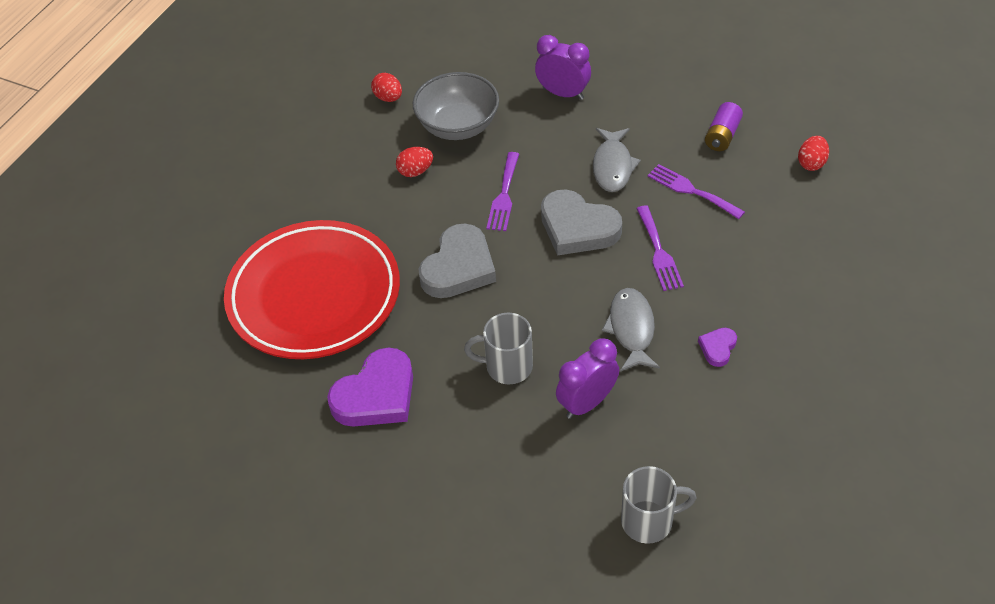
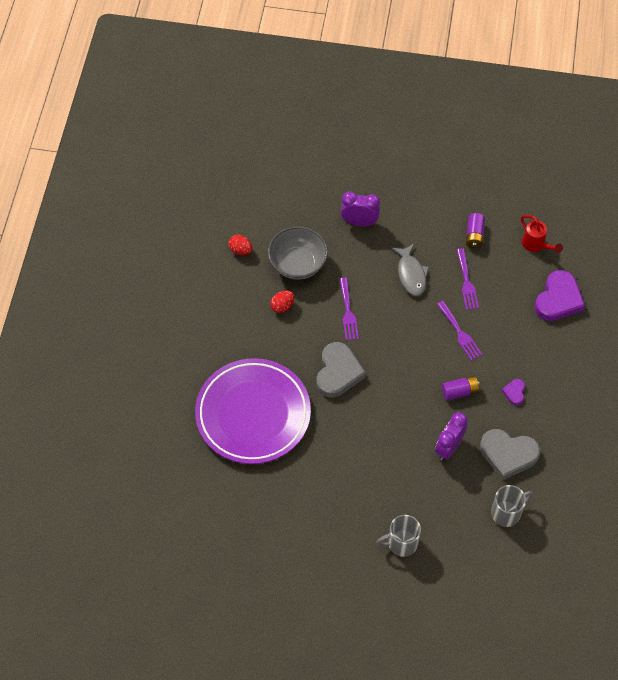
camera: 20 degrees left, 10 degrees up
red plate [224,220,400,359] -> purple plate [195,358,311,464]
purple heart [327,348,413,427] -> purple heart moved to [534,270,585,321]
grey mug [464,313,533,384] -> grey mug moved to [376,515,421,557]
grey heart [541,190,622,256] -> grey heart moved to [480,429,540,480]
grey fish [602,288,660,372] -> purple battery [442,376,480,401]
purple fork [647,164,745,219] -> purple fork turned 120 degrees counterclockwise [457,248,479,310]
red egg [798,136,829,171] -> red watering can [521,215,563,253]

